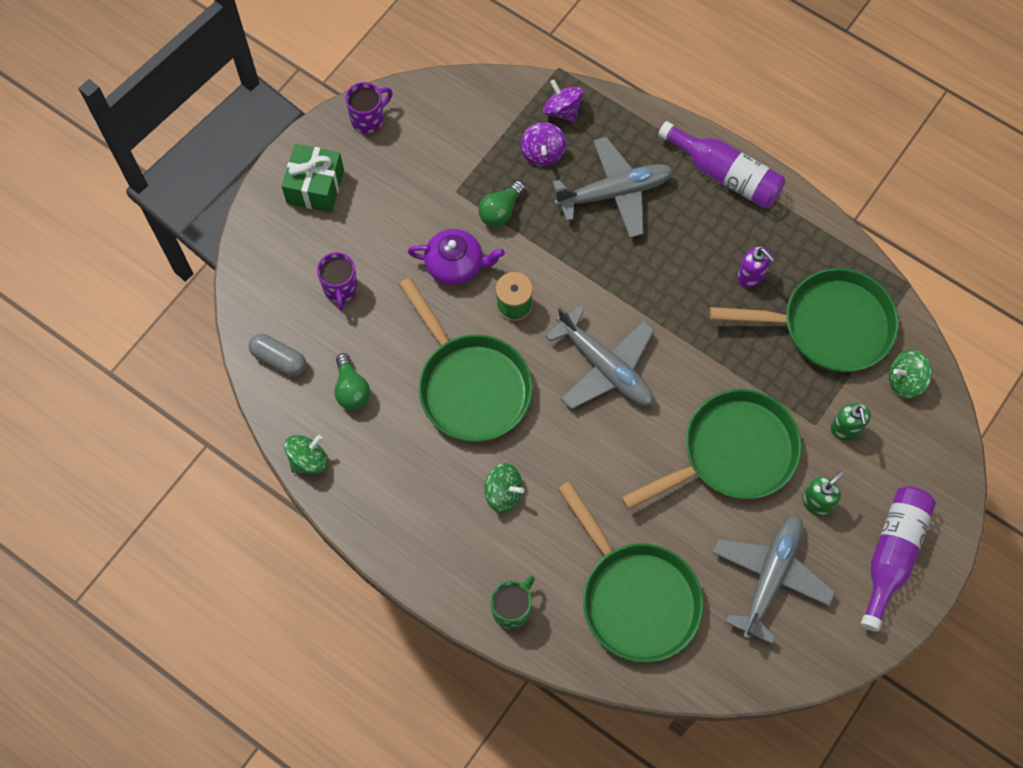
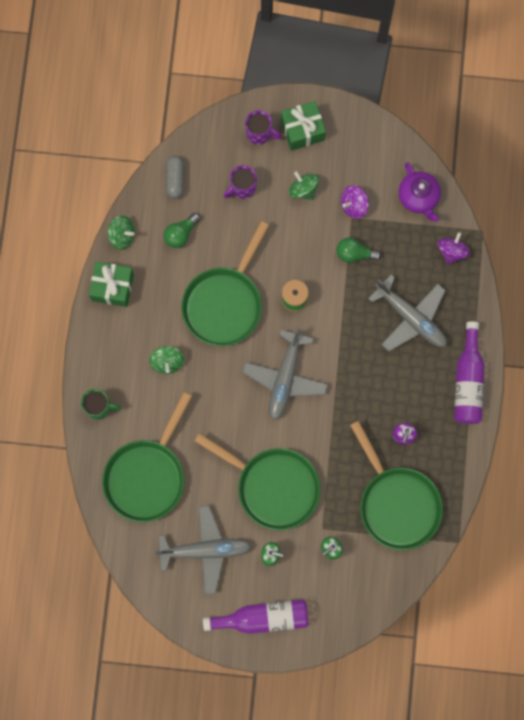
camera: 60 degrees right, 10 degrees up
purple mug [345,82,393,133] -> purple mug moved to [245,110,281,145]
purple teapot [408,229,505,285] -> purple teapot moved to [399,162,441,222]
purple spinning top [520,122,566,166] -> purple spinning top moved to [341,185,369,219]
green spinning top [889,350,932,398] -> green spinning top moved to [289,171,319,200]
none -> green gift [89,262,134,307]

